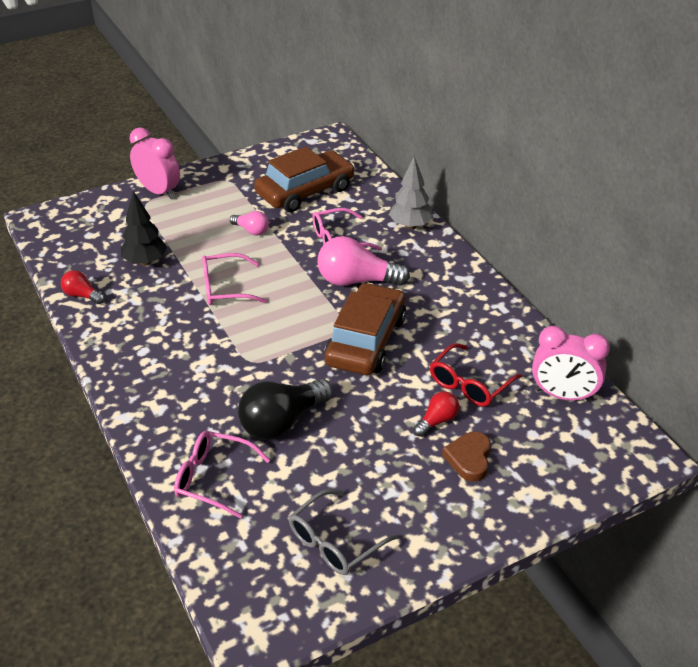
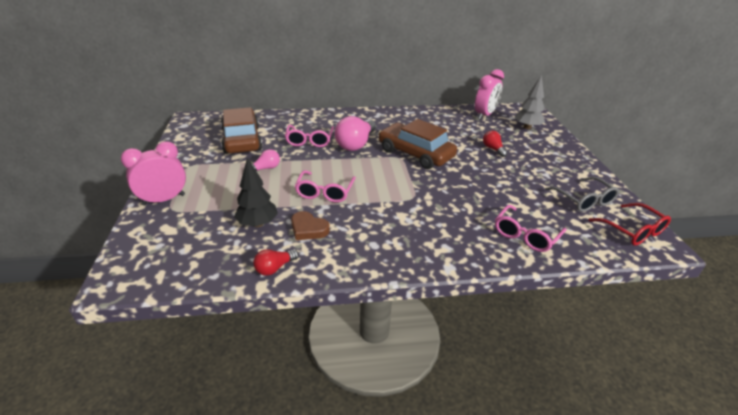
camera: 70 degrees left, 5 degrees down
black light bulb [238,379,333,440] -> none
grey tree [389,156,433,229] -> grey tree moved to [515,75,545,129]
red glasses [430,343,522,407] -> red glasses moved to [589,203,671,246]
brown heart [442,432,491,482] -> brown heart moved to [291,211,330,240]

